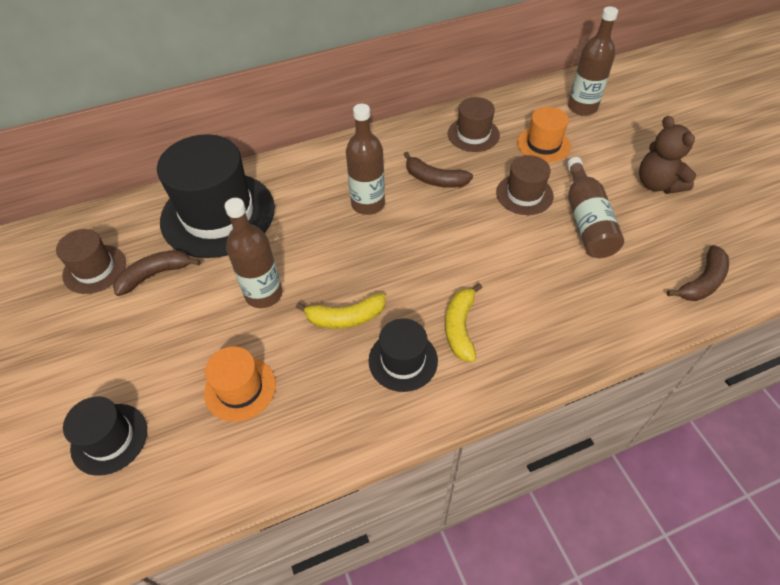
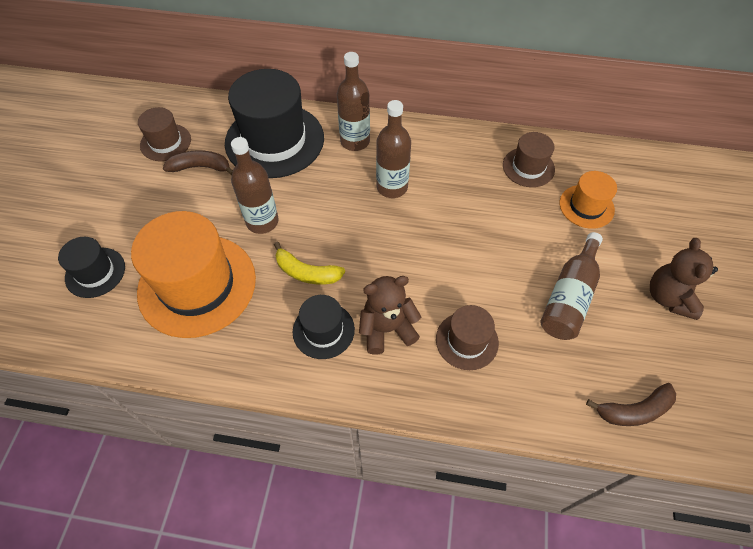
camera: 30 degrees right, 5 degrees up
orange hat [204,347,276,422] -> orange hat [131,211,256,338], size x1.97
brown banana [403,152,473,188] -> none
yellow banana [445,283,482,362] -> brown teddy bear [359,276,421,355]
brown hat [496,155,554,215] -> brown hat moved to [436,305,499,370]
brown bottle [568,6,618,116] -> brown bottle moved to [337,52,370,151]

